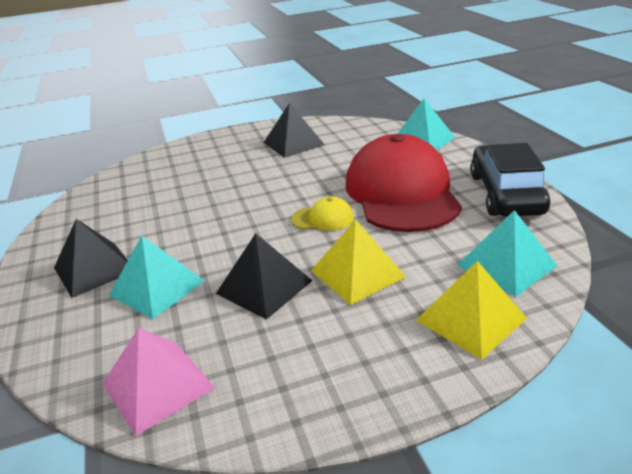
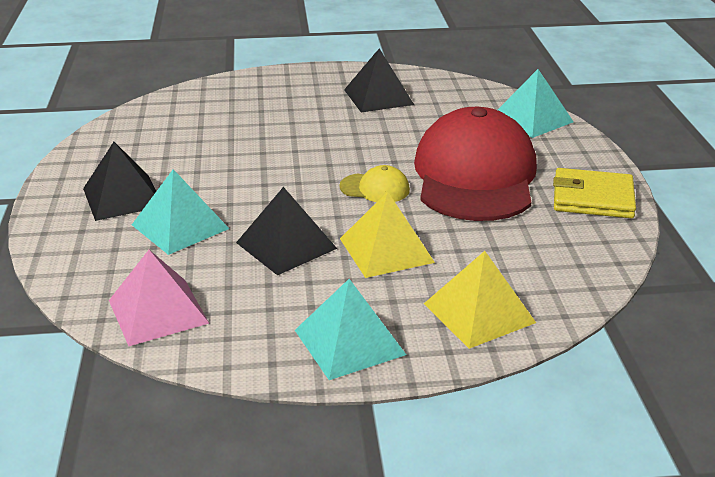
camera: 10 degrees right, 0 degrees up
turquoise pyramid [457,210,557,297] -> turquoise pyramid moved to [295,279,406,380]
black car [470,143,550,217] -> yellow wallet [553,168,636,218]

